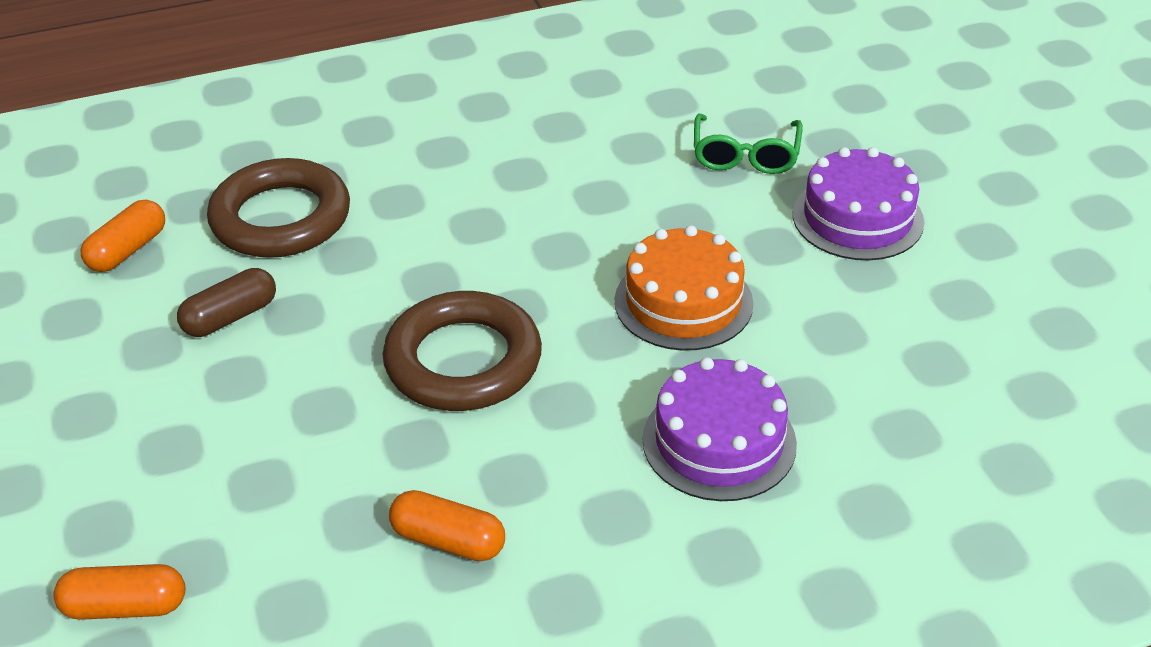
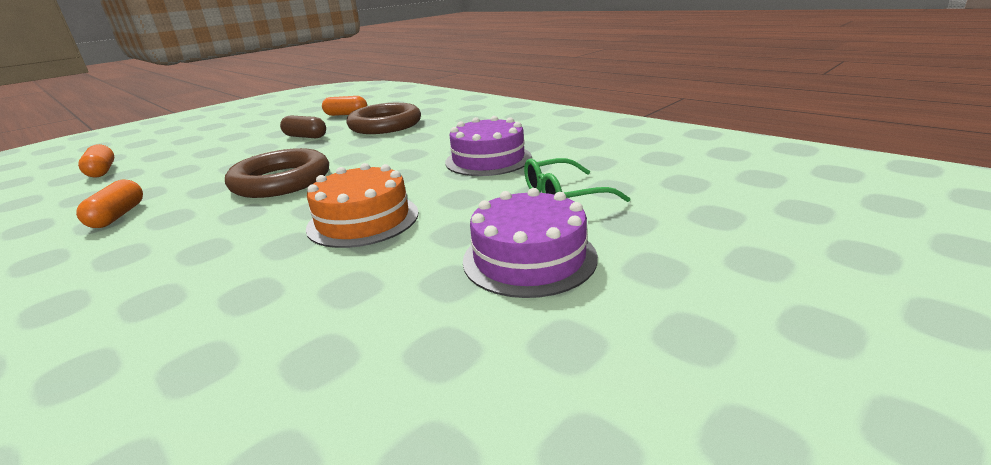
camera: 65 degrees right, 15 degrees down
purple cake [642,357,797,501] -> purple cake moved to [445,116,532,176]

